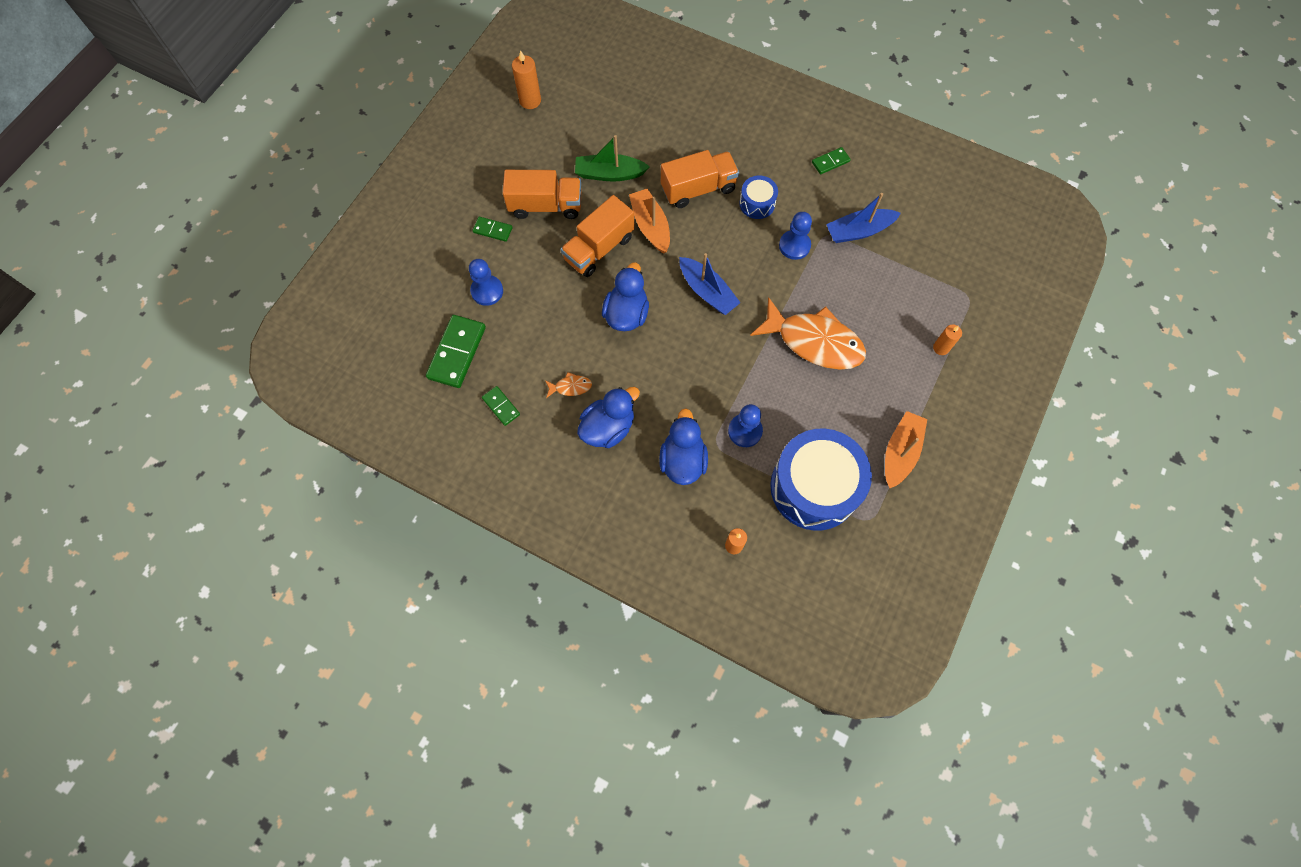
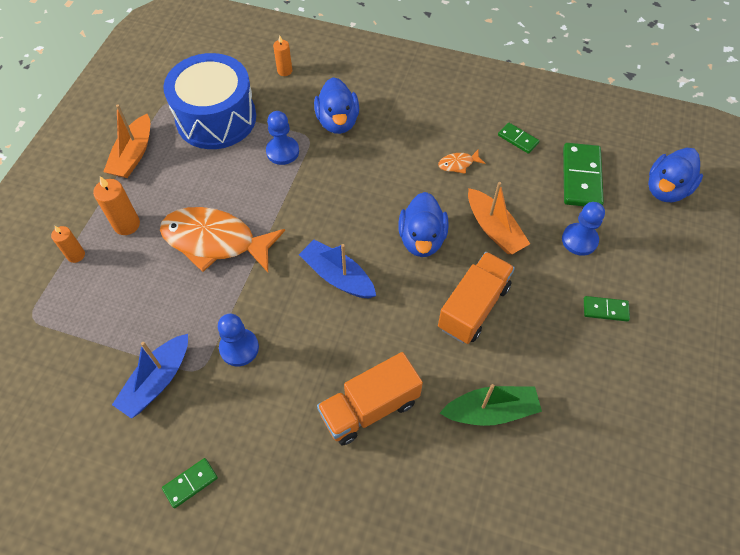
camera: 170 degrees right, 10 degrees down
orange truck [503,170,582,219] -> none
orange candle [512,50,541,109] -> orange candle moved to [93,176,140,235]
blue duck [577,387,640,448] -> blue duck moved to [648,148,703,202]
orange boat [629,189,670,254] -> orange boat moved to [468,182,530,254]
blue drum [739,175,778,219] -> none
blue boat [826,193,901,243] -> blue boat turned 150 degrees clockwise [112,334,188,419]

